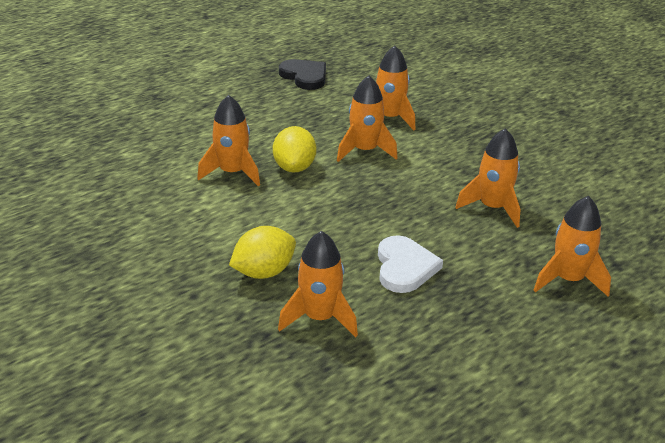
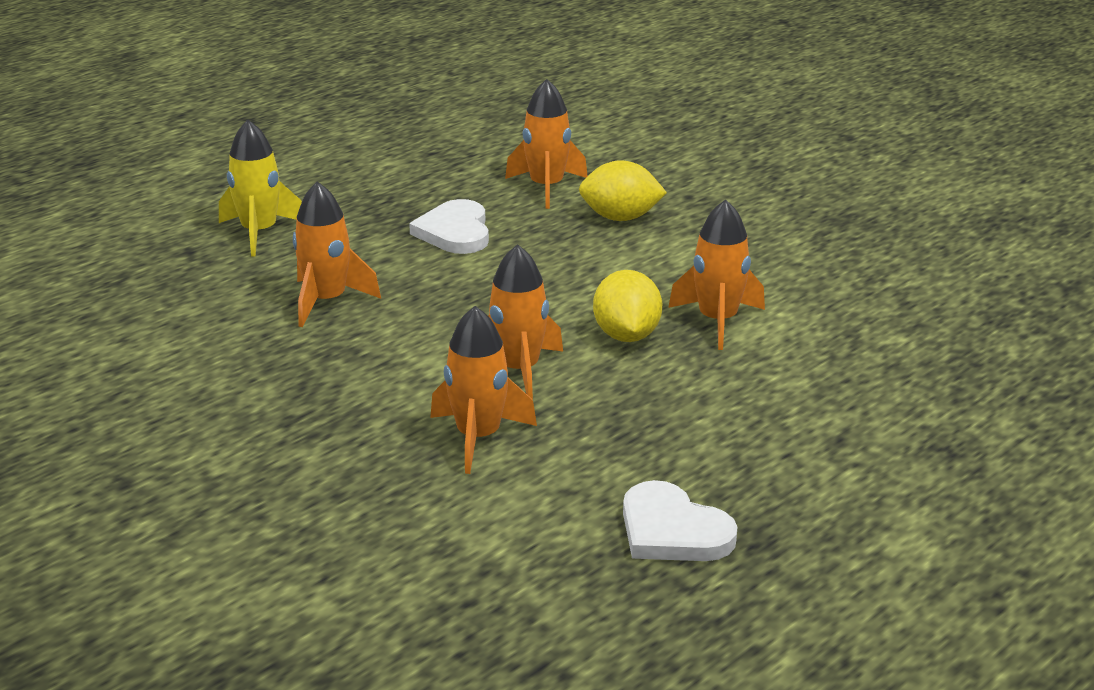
camera: 175 degrees right, 5 degrees down
yellow lemon [229,226,296,279] -> yellow lemon turned 45 degrees clockwise [579,160,667,221]
black heart [279,59,326,90] -> white heart [623,480,737,561]
orange rocket [534,196,611,297] -> yellow rocket [219,120,302,256]

